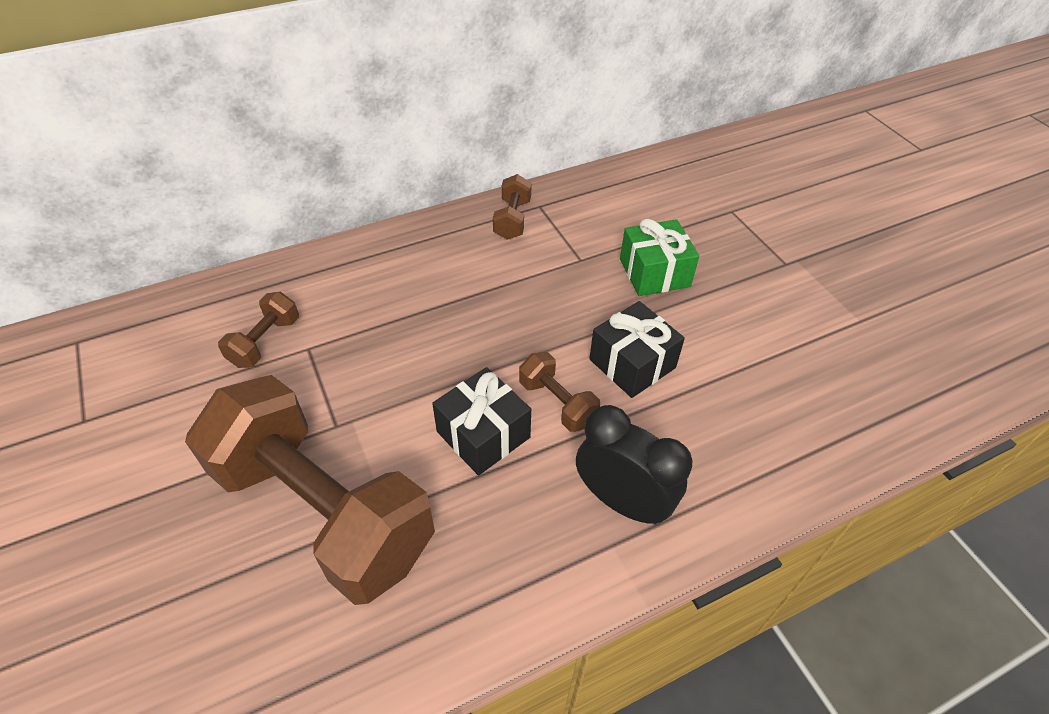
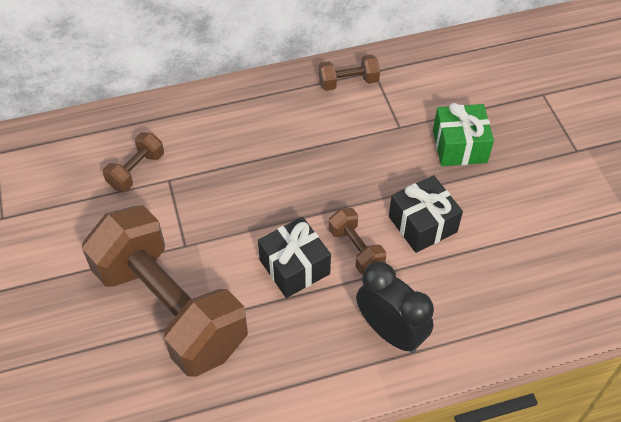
camera: 10 degrees right, 5 degrees up
brown dumbbell [493,174,532,240] -> brown dumbbell turned 60 degrees clockwise [318,54,380,91]

